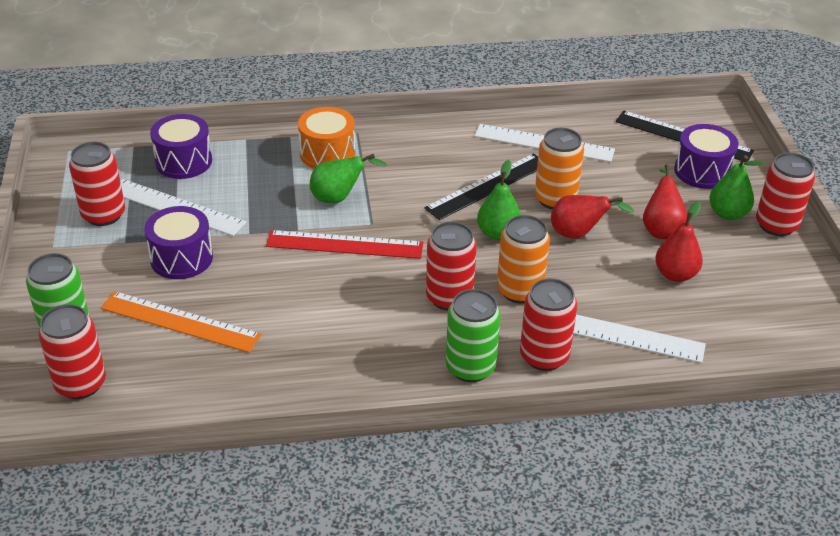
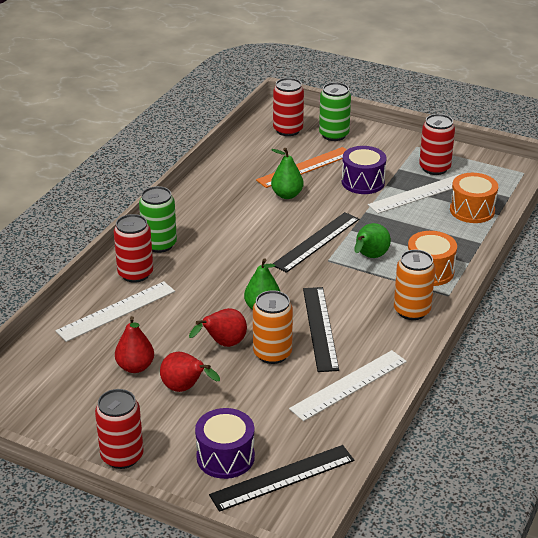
camera: 125 degrees right, 5 degrees down
purple drum [150,114,212,179] -> orange drum [450,173,498,223]
red ruler [266,230,423,259] -> black ruler [273,212,359,273]
red can [426,222,477,311] -> none
orange can [497,215,550,304] -> orange can moved to [394,250,435,320]
green pear [709,155,764,220] -> green pear moved to [271,148,304,199]

